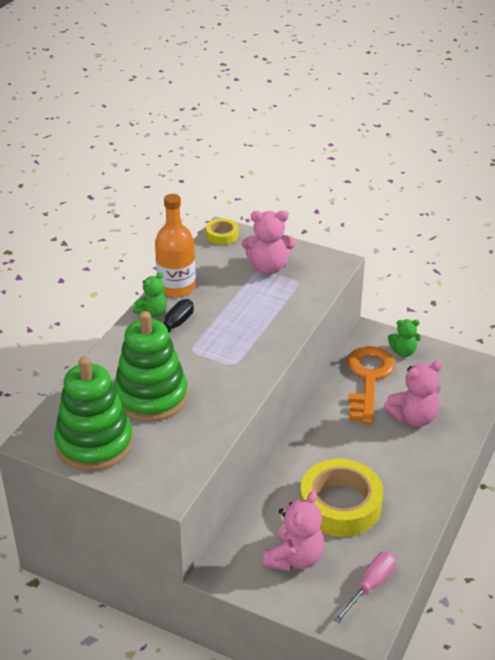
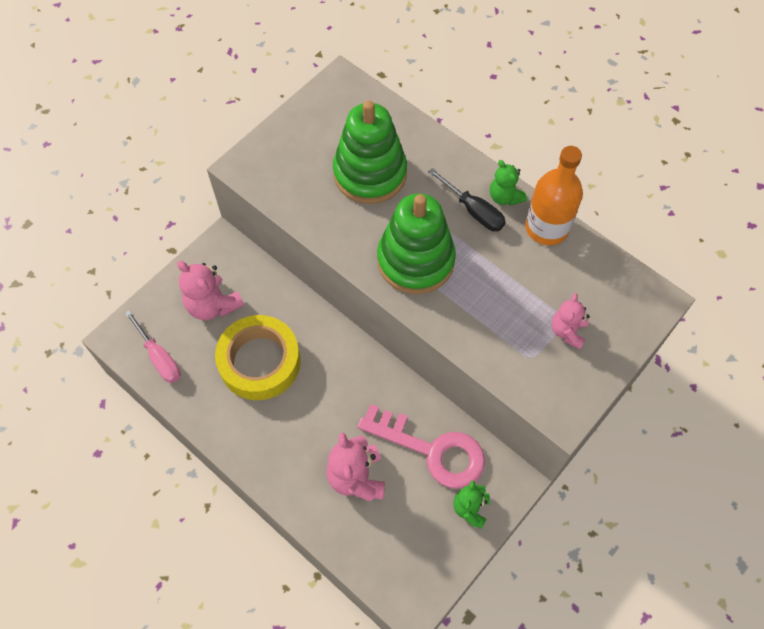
camera: 105 degrees right, 25 degrees up
green stacking toy [54,356,133,471] -> green stacking toy moved to [377,193,456,294]
yellow tape [206,219,238,245] -> none
pink teddy bear [242,211,296,274] -> pink teddy bear [552,293,590,349], size x0.63
orange key [347,346,395,424] -> pink key [358,404,485,489]

